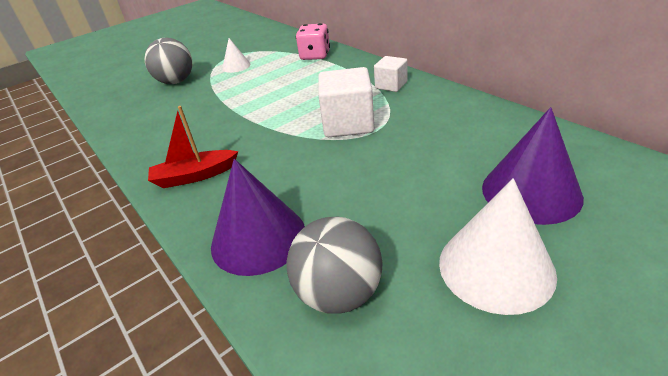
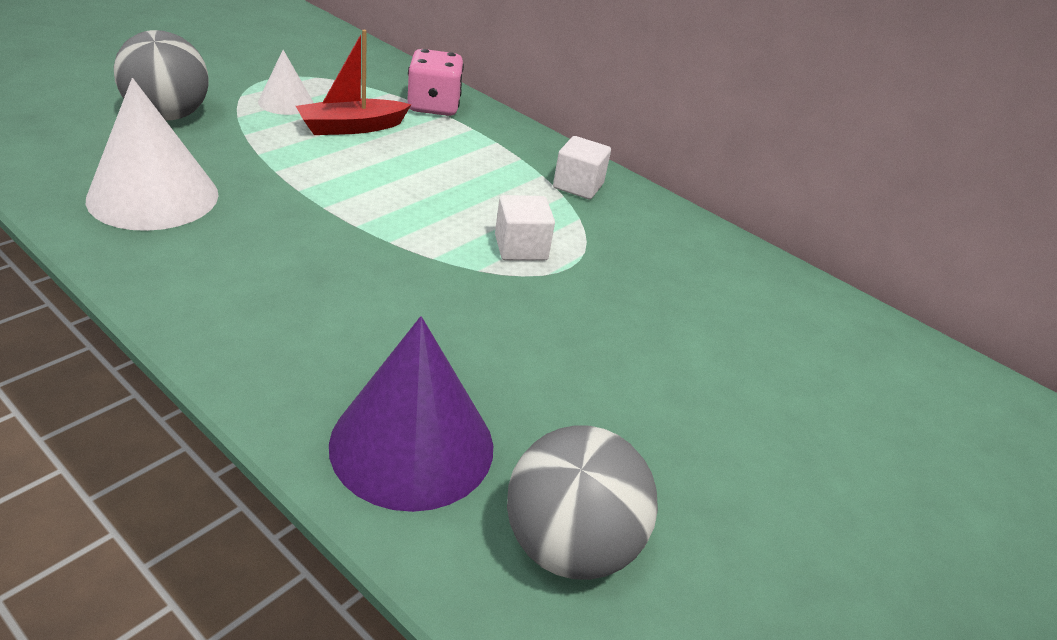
camera: 20 degrees left, 0 degrees up
red boat [148,106,238,188] -> red boat moved to [296,30,412,135]
white cube [318,67,374,137] -> white cube [495,195,555,261], size x0.58
white cone [439,178,557,315] -> white cone moved to [86,78,218,231]
purple cone [482,107,584,225] -> none

